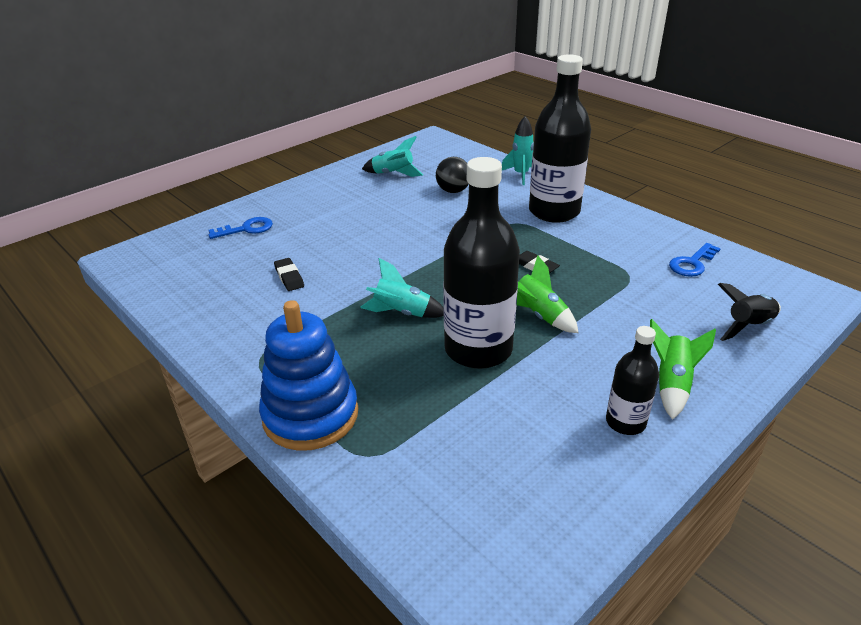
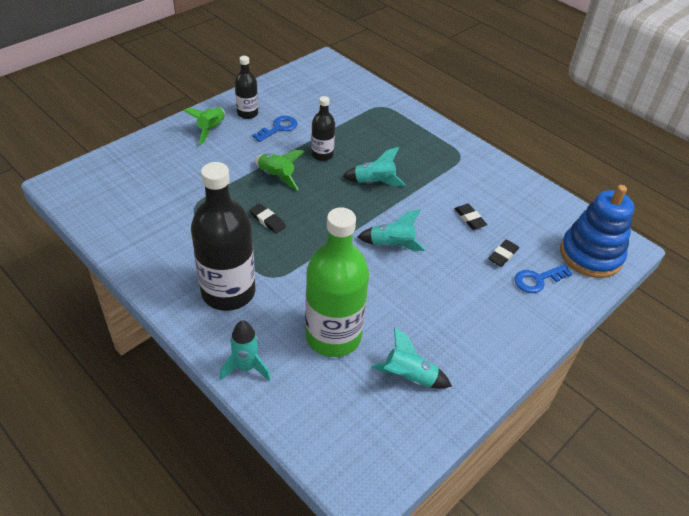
camera: 175 degrees right, 10 degrees up
blue stacking toy [259,300,358,451] -> blue stacking toy moved to [560,185,634,278]
black ball [436,157,469,193] -> green bottle [305,207,369,357]
black bottle [443,157,520,369] -> black bottle [311,96,335,161], size x0.51
blue key [669,243,721,277] -> blue key moved to [252,116,298,142]
black rocket [718,283,781,341] -> none
none -> turquoise rocket [357,209,426,251]
none -> black eraser [488,240,519,267]

